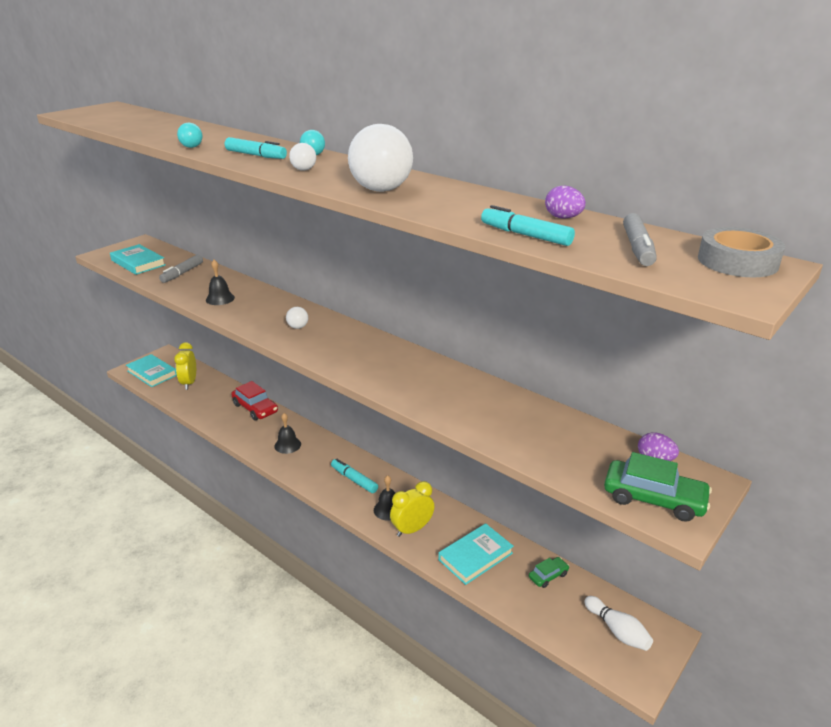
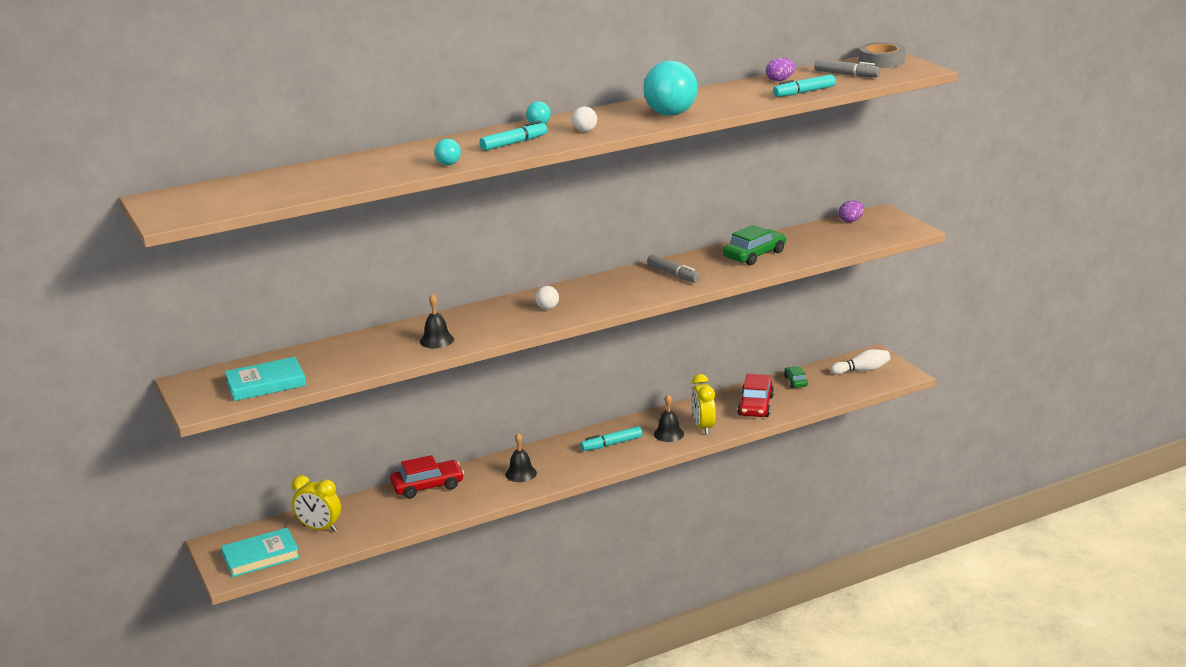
camera: 65 degrees left, 5 degrees down
grey marker [159,255,203,283] -> grey marker moved to [647,254,701,283]
white ball [348,124,413,192] -> turquoise ball [643,61,698,116]
turquoise book [438,523,514,585] -> red car [737,374,774,417]
green car [604,452,712,522] -> green car moved to [723,225,786,265]

